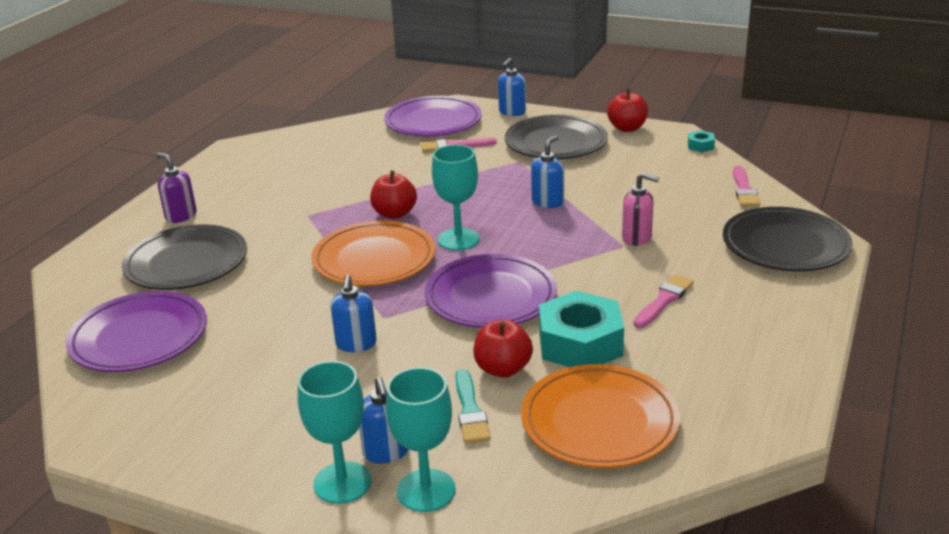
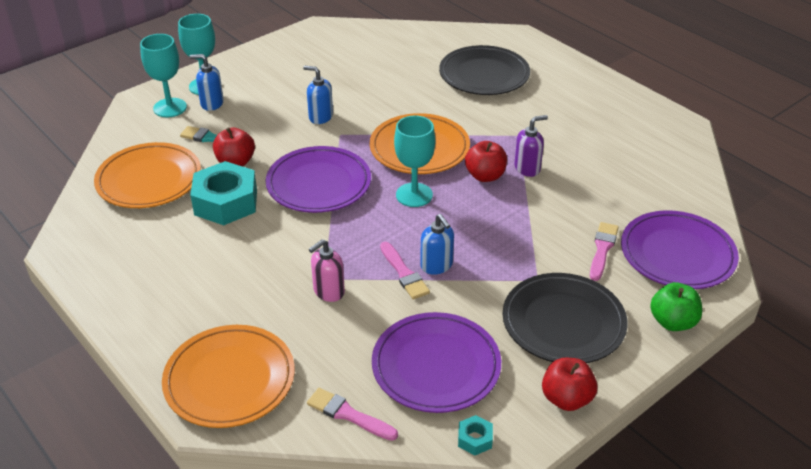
camera: 115 degrees right, 10 degrees up
purple plate [66,291,207,372] -> purple plate moved to [372,312,501,413]
purple soap dispenser [156,153,197,223] -> purple soap dispenser moved to [514,115,548,177]
blue soap dispenser [498,58,526,116] -> green apple [650,282,702,331]
pink brush [633,274,694,328] -> pink brush moved to [380,242,430,299]
black plate [723,207,853,271] -> orange plate [162,325,295,428]

